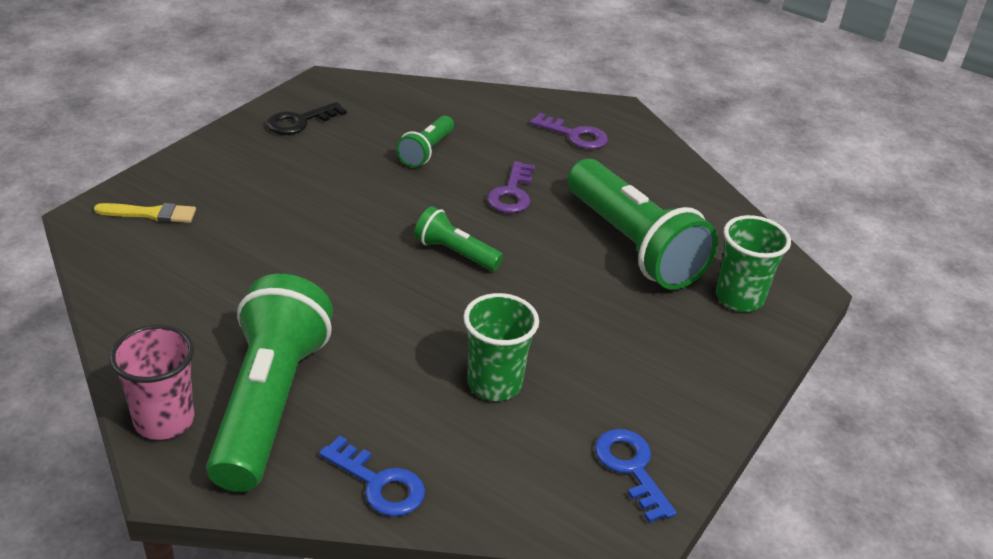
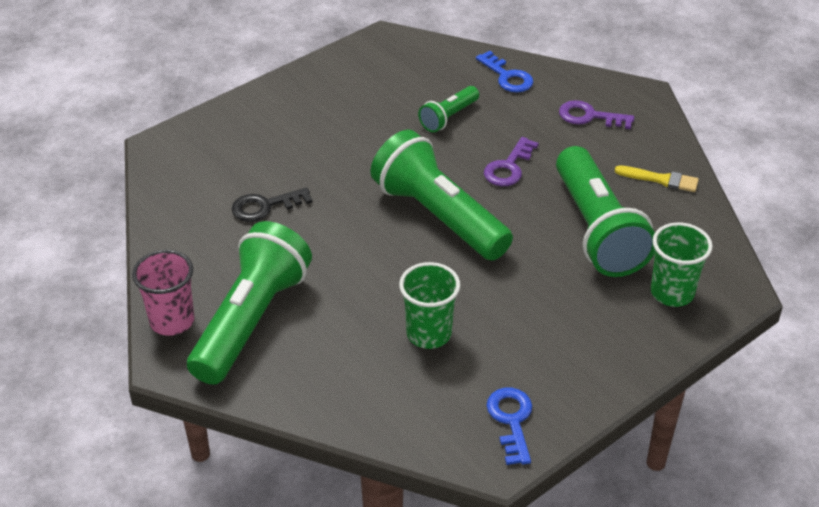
camera: 20 degrees right, 5 degrees up
yellow brush [94,203,196,223] -> yellow brush moved to [615,165,699,192]
black key [267,102,347,135] -> black key moved to [232,187,312,222]
blue key [319,436,425,516] -> blue key moved to [476,51,534,93]
green flashlight [414,206,503,271] -> green flashlight [370,130,513,261], size x2.06
purple key [530,113,608,149] -> purple key turned 150 degrees clockwise [559,100,634,129]

